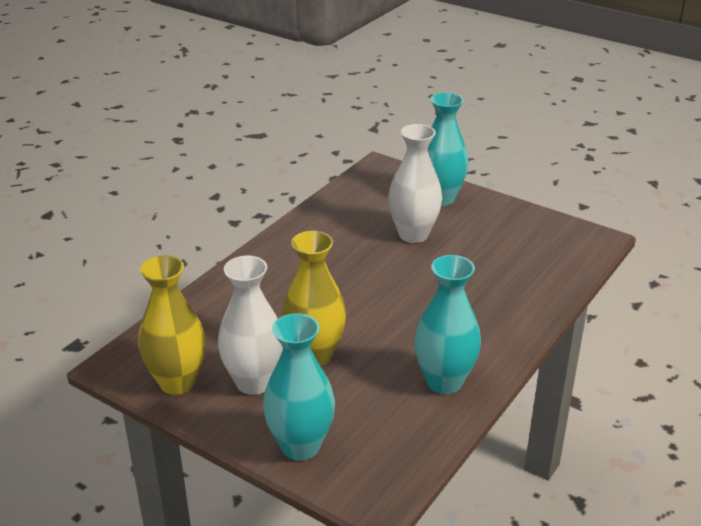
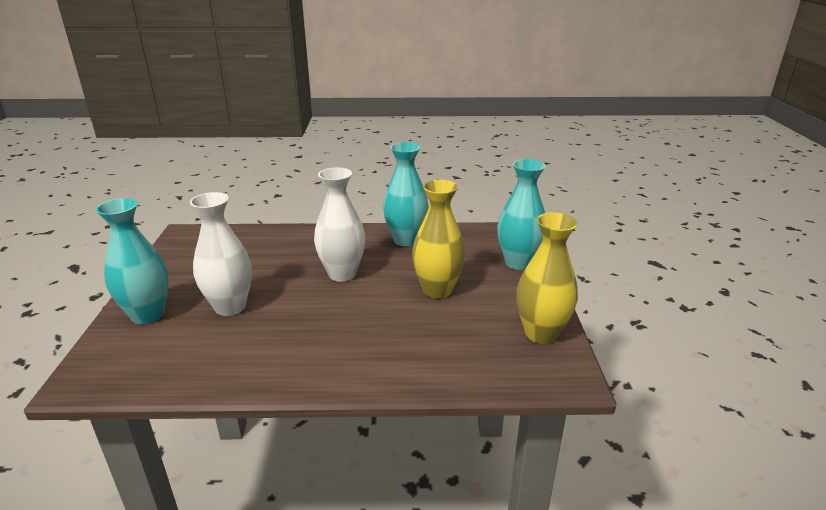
camera: 125 degrees left, 5 degrees down
white vase [218,256,283,395] -> white vase moved to [314,167,365,282]

